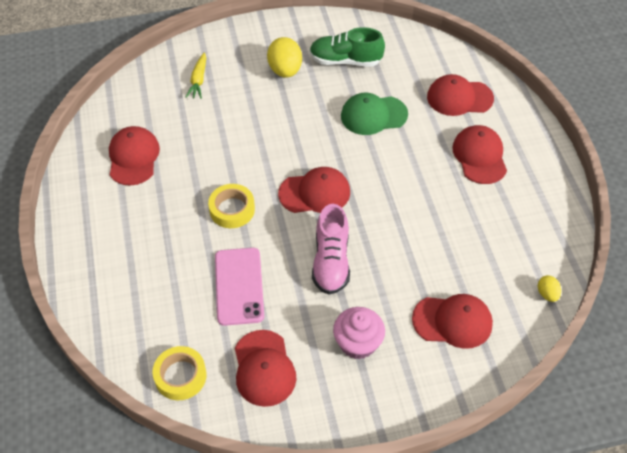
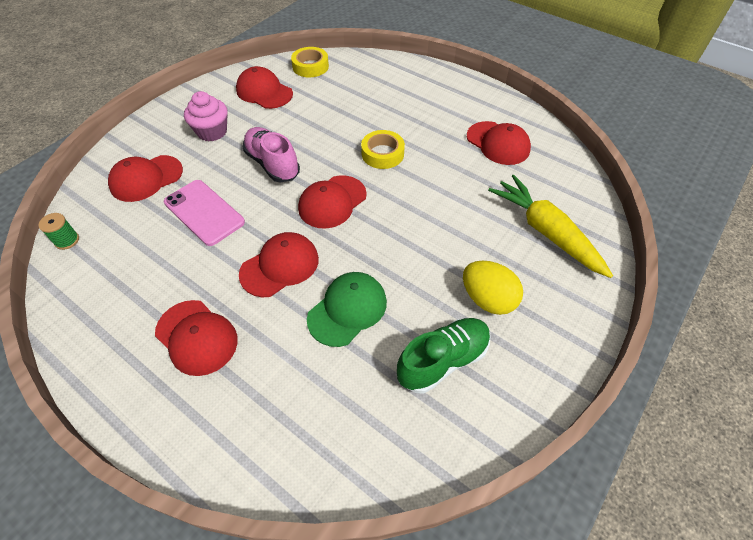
camera: 140 degrees right, 0 degrees up
yellow carrot [185,52,206,99] -> yellow carrot [488,175,613,278], size x1.91
pink phone [215,248,264,326] -> pink phone moved to [164,180,245,246]
red cap [427,74,494,116] -> red cap moved to [239,232,319,297]
yellow egg [538,275,561,302] -> green spool [38,213,79,250]

